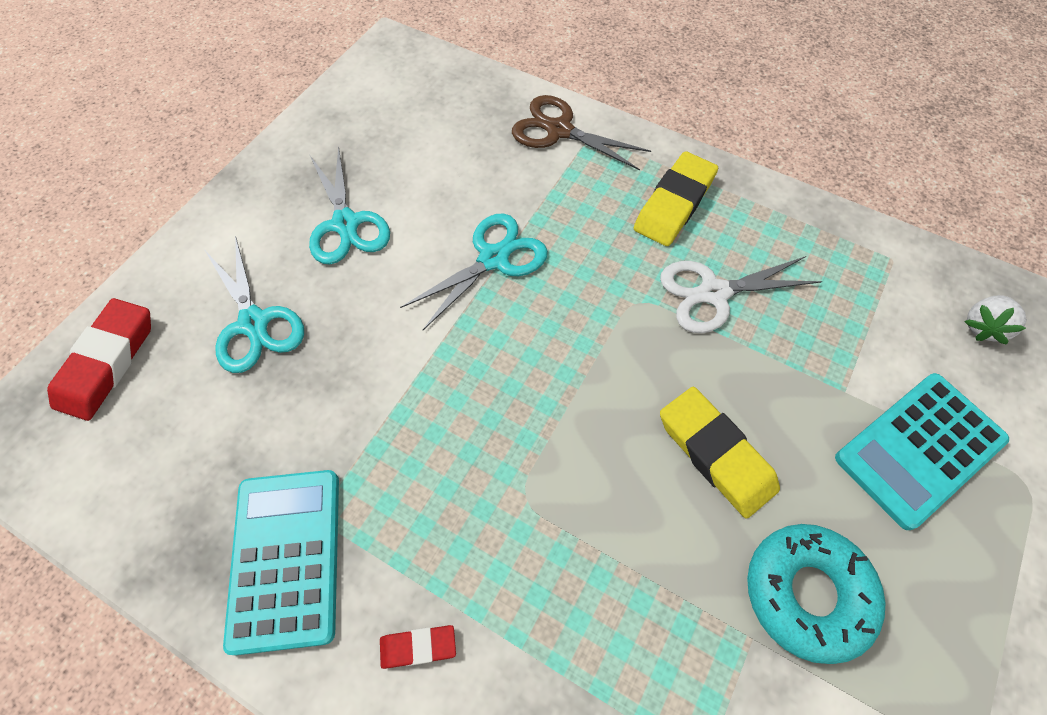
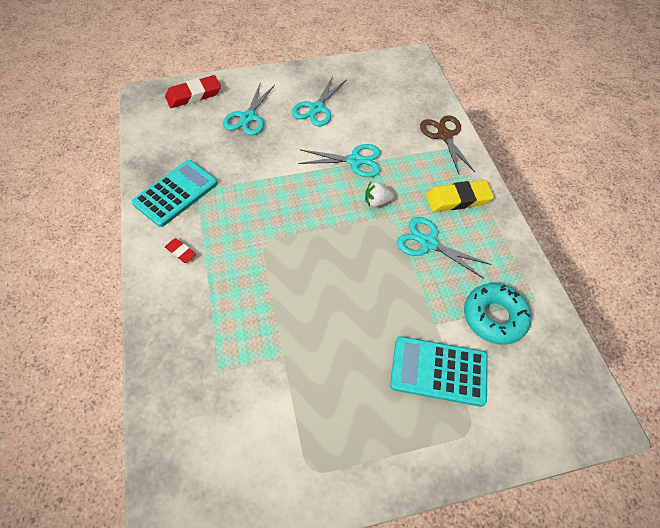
camera: 45 degrees right, 5 degrees down
white scissors [660,256,822,333] -> turquoise scissors [397,217,491,279]
yellow eraser [660,387,780,519] -> none
turquoise donut [747,524,886,664] -> turquoise donut moved to [464,283,532,345]
white strawberry [964,295,1027,345] -> white strawberry moved to [365,182,394,207]

